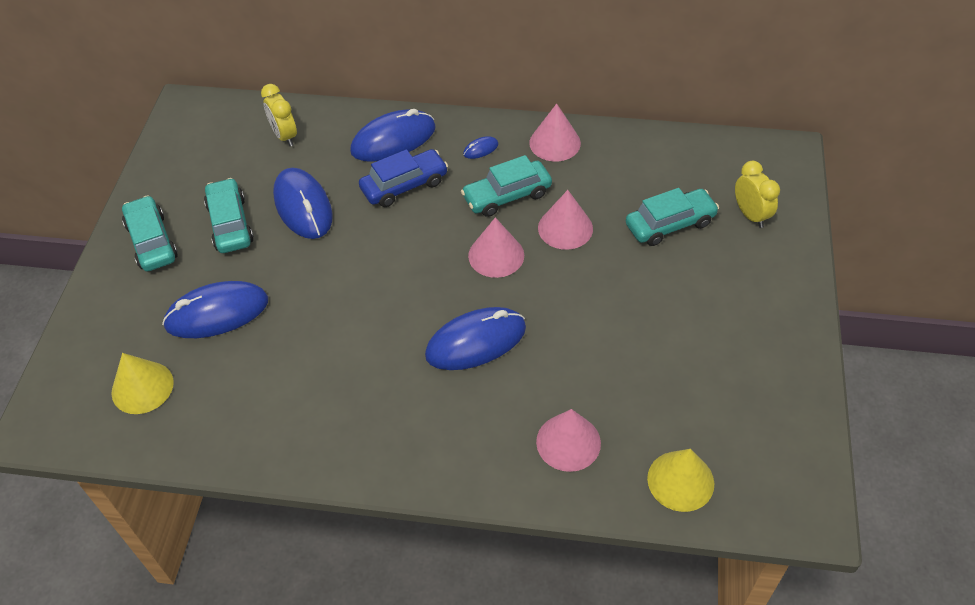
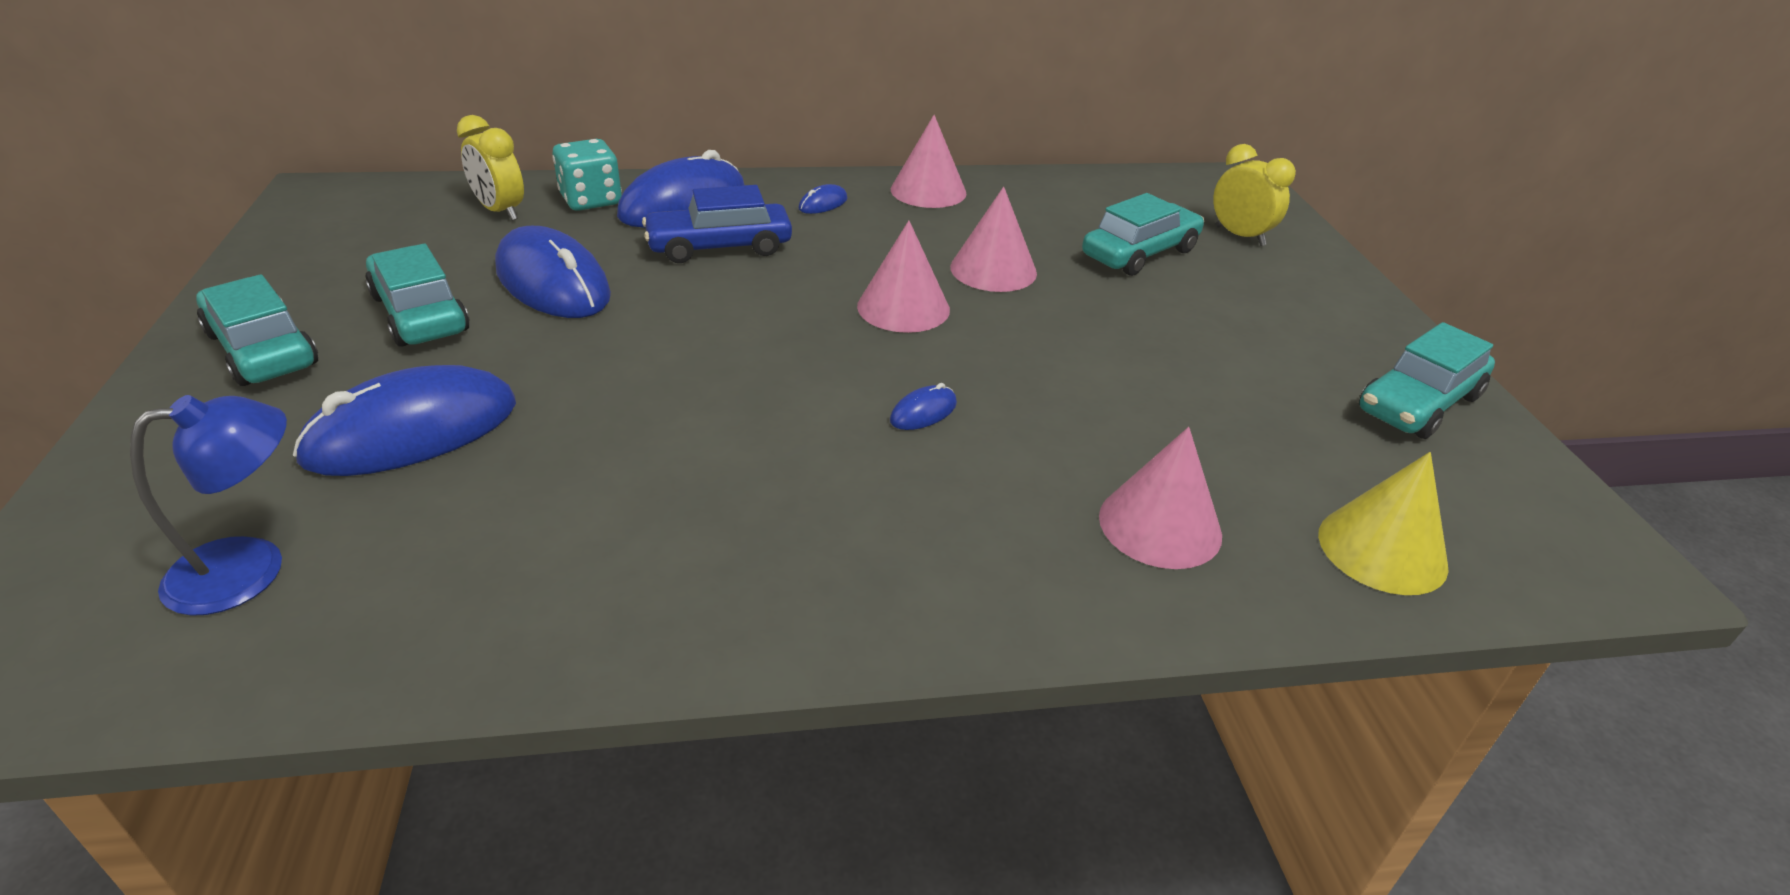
camera: 20 degrees left, 15 degrees down
yellow cone [111,353,174,414] -> blue lamp [130,395,287,616]
blue car [359,149,448,207] -> blue car turned 150 degrees counterclockwise [642,185,792,263]
blue mouse [425,307,526,370] -> blue mouse [890,383,957,430], size x0.42
turquoise car [461,155,552,217] -> turquoise car moved to [1359,322,1495,439]
none -> turquoise dice [552,139,622,211]

